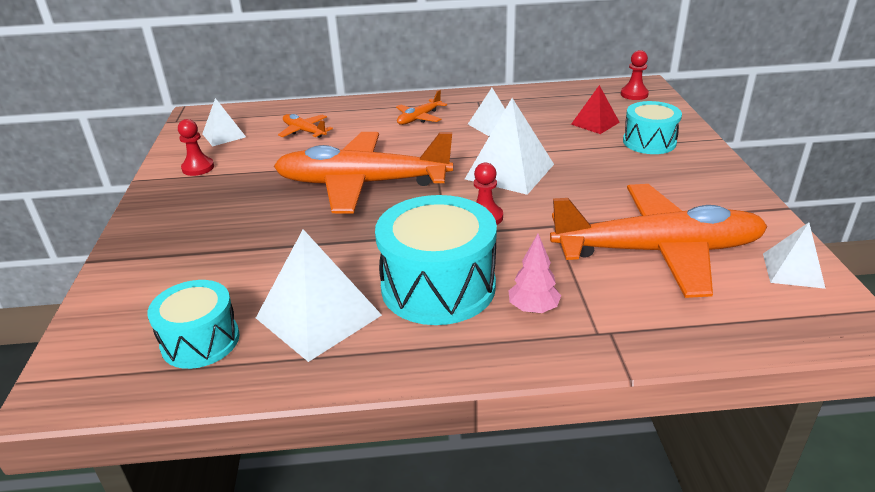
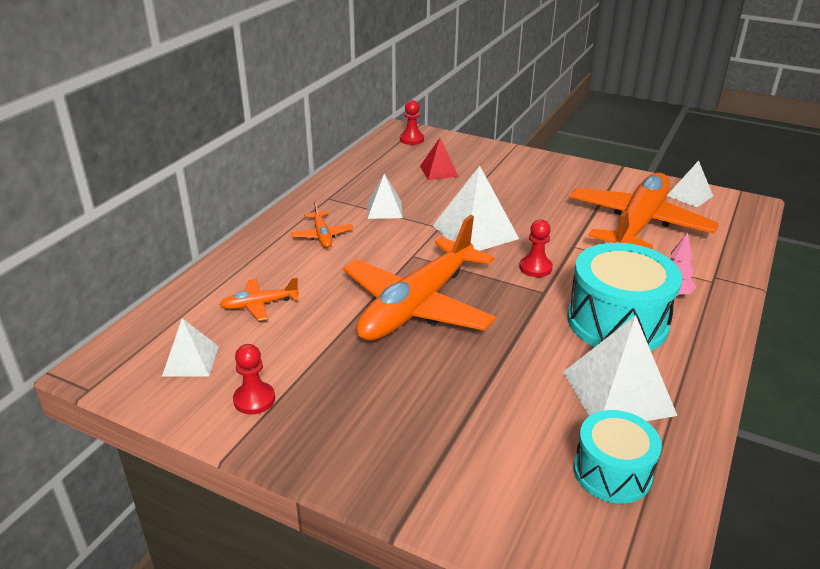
camera: 60 degrees left, 0 degrees up
turquoise drum [623,101,682,154] -> none

